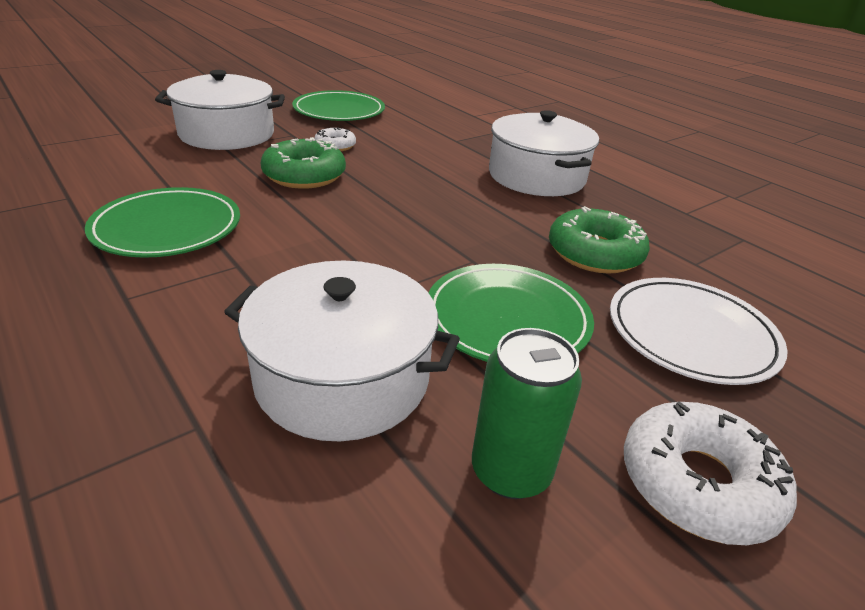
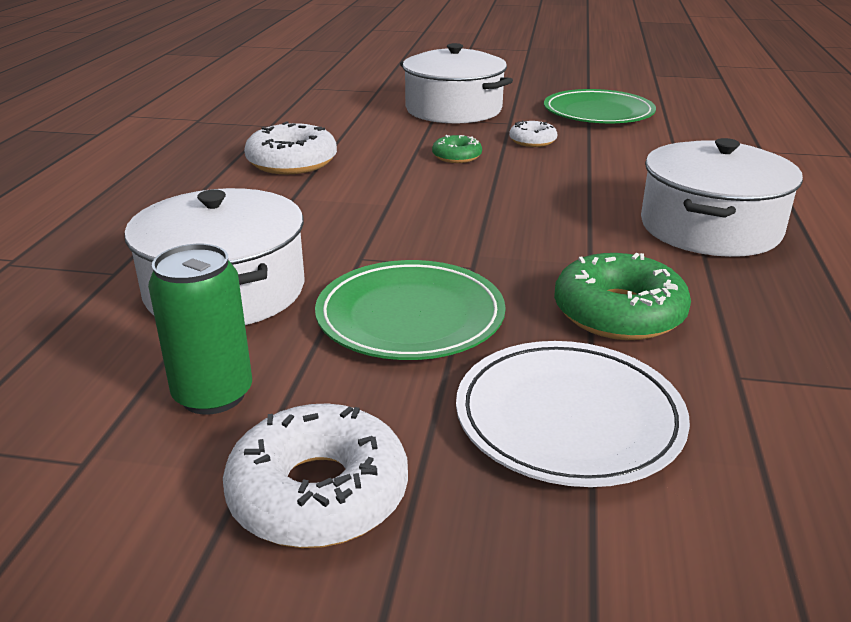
camera: 50 degrees right, 5 degrees down
green plate [85,187,240,258] -> white donut [244,121,337,174]
green donut [261,137,346,189] -> green donut [432,135,482,163], size x0.56

